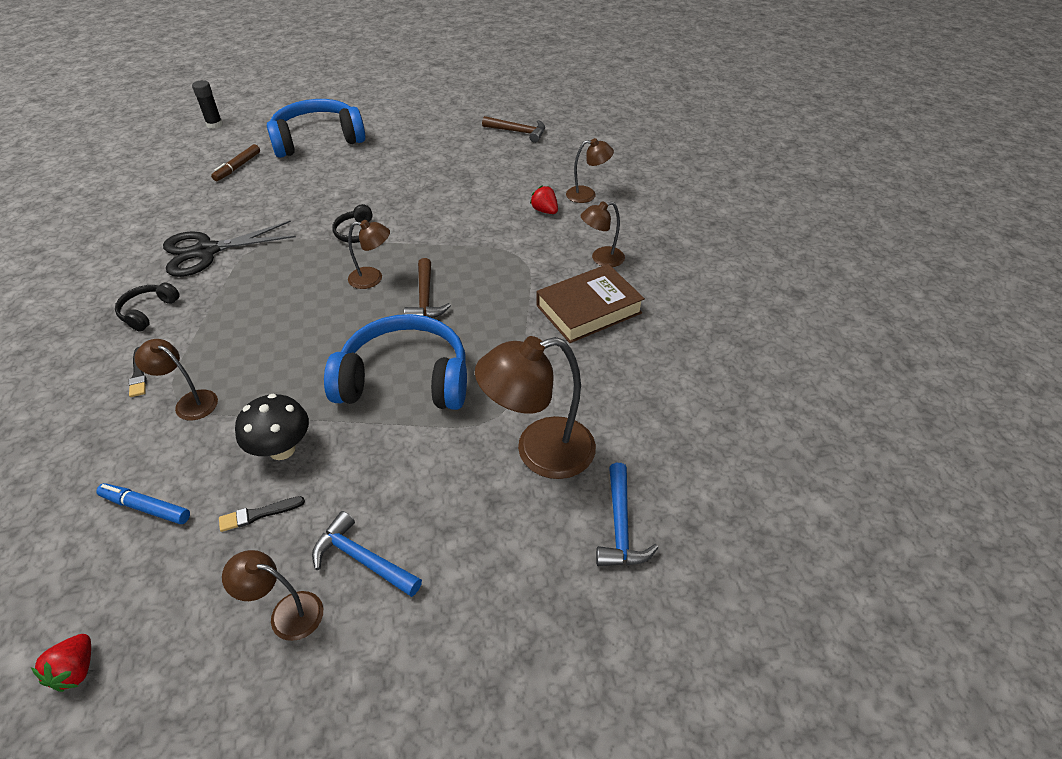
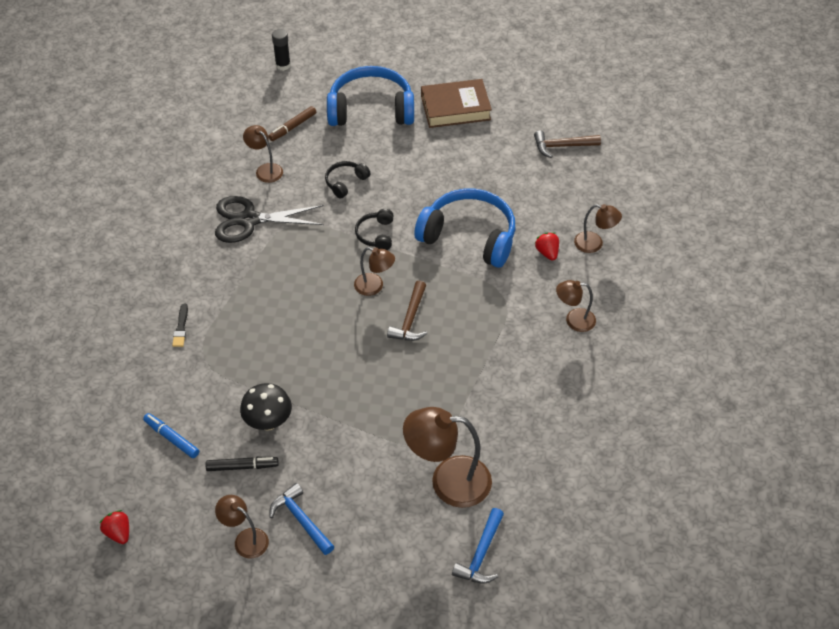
camera: 20 degrees right, 5 degrees up
red strawberry [31,634,91,692] -> red strawberry turned 120 degrees clockwise [100,510,129,544]
black headphones [115,282,180,332] -> black headphones moved to [325,161,370,199]
brown lamp [135,339,218,421] -> brown lamp moved to [243,125,283,183]
black brush [219,496,305,532] -> black marker [205,457,279,471]
blue headphones [324,314,467,410] -> blue headphones moved to [414,188,515,268]
brown hammer [482,116,545,143] -> brown hammer turned 135 degrees clockwise [534,130,601,158]
brown book [537,264,645,343] -> brown book moved to [421,79,492,128]

